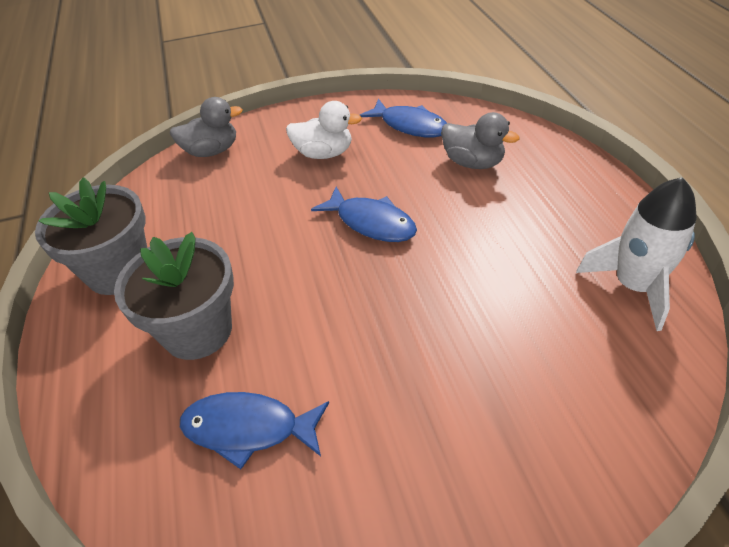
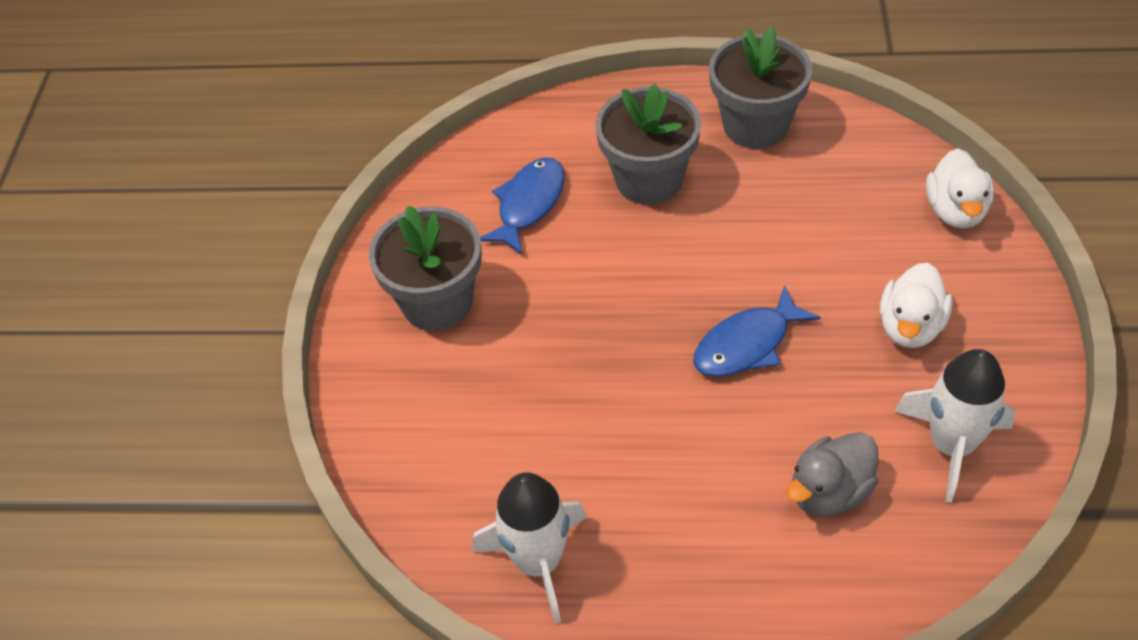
camera: 110 degrees right, 5 degrees up
grey duck [170,97,243,157] -> white duck [926,148,994,228]
blue fish [360,99,447,137] -> white rocket [894,349,1015,503]
none -> grey flower pot [369,206,482,331]

